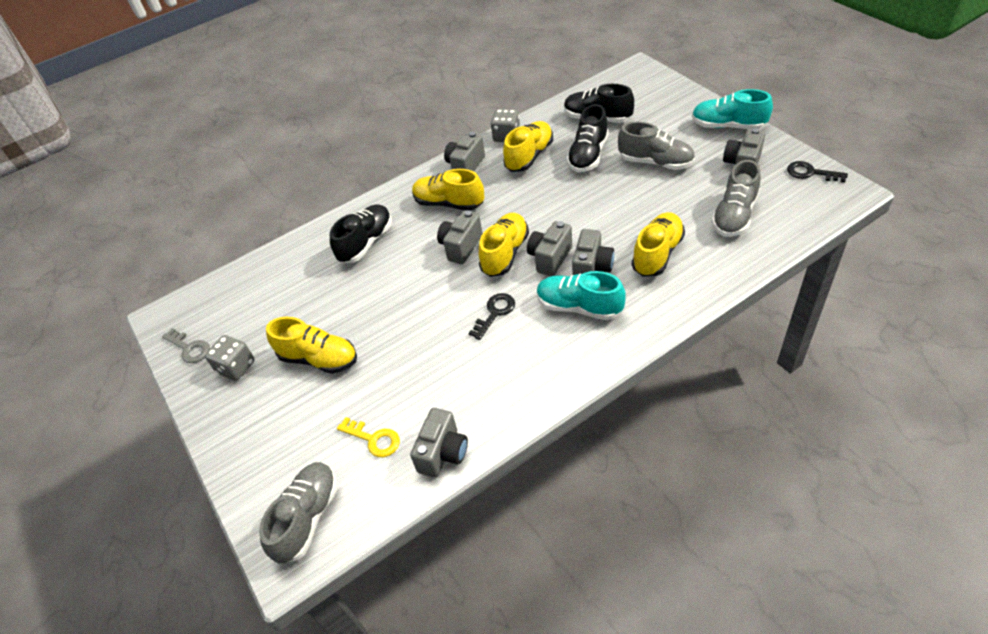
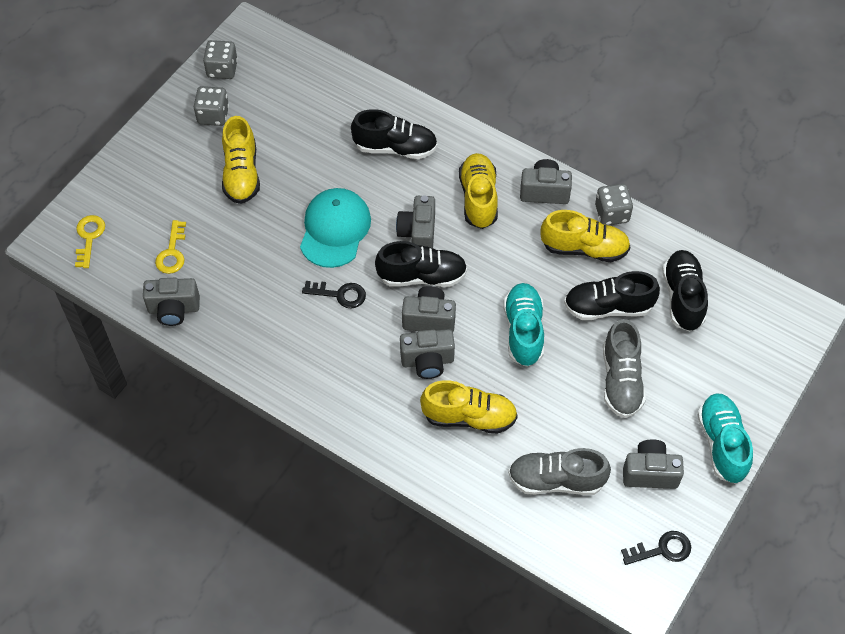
camera: 60 degrees right, 10 degrees up
grey key [162,328,210,363] -> grey dice [203,40,238,79]
grey shoe [259,462,338,564] -> yellow key [75,215,105,268]
grey camera [437,211,483,264] -> grey camera turned 90 degrees counterclockwise [396,195,435,248]
yellow shoe [479,213,529,277] -> black shoe [375,241,467,287]
turquoise shoe [537,271,626,320] -> turquoise shoe moved to [503,283,544,367]
black key [787,161,848,183] -> black key turned 75 degrees clockwise [621,531,691,565]
none -> turquoise cap [300,188,371,268]

